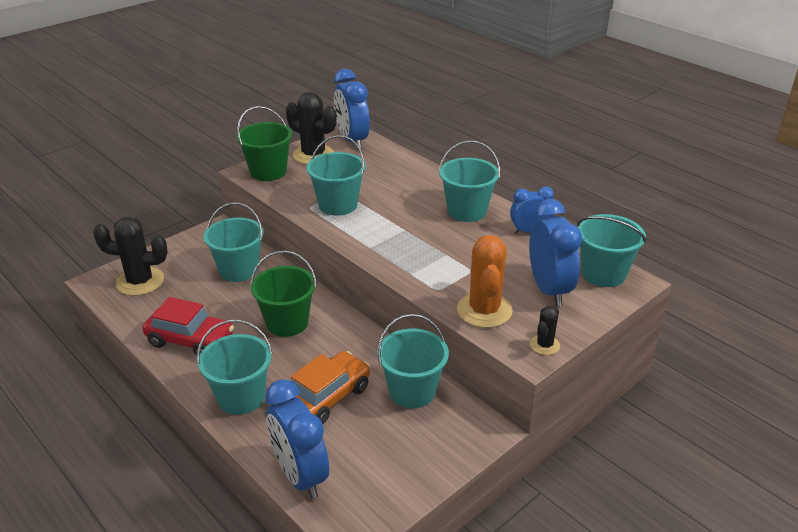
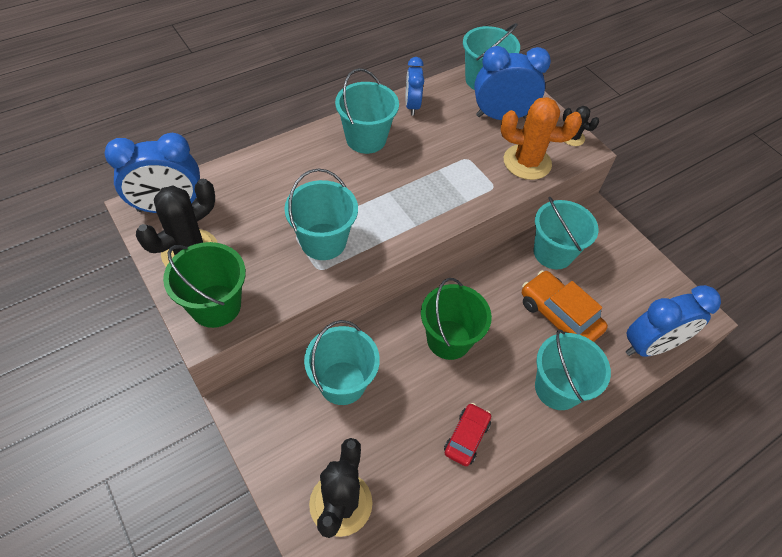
camera: 85 degrees left, 20 degrees up
red car [142,297,234,356] -> red car [444,403,491,466], size x0.62

